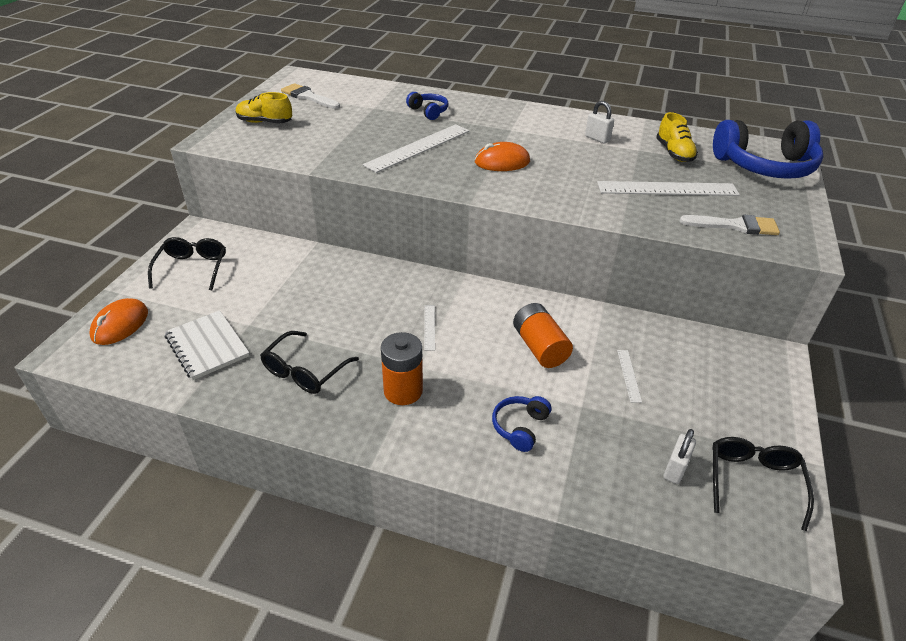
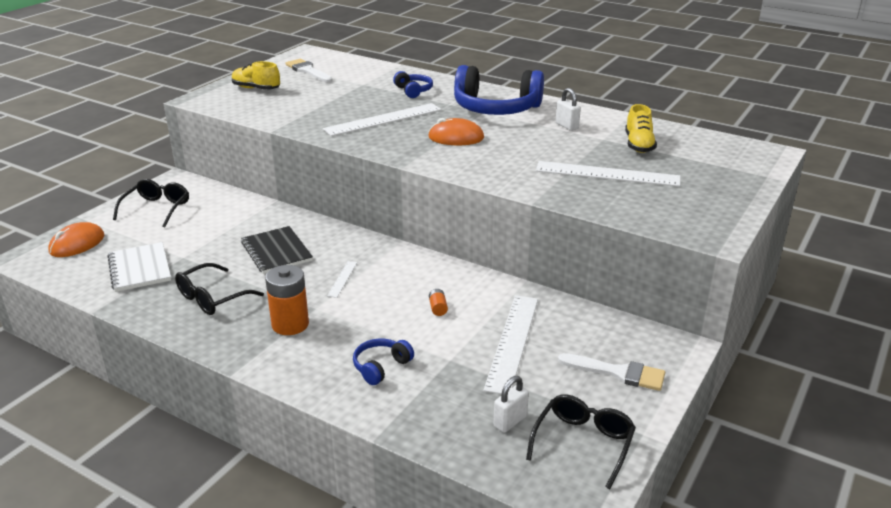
camera: 15 degrees right, 10 degrees down
orange battery [513,303,573,368] -> orange battery [429,289,448,316], size x0.44
white ruler [617,350,642,403] -> white ruler [483,295,538,394], size x2.21
white brush [680,215,780,235] -> white brush moved to [558,353,665,391]
blue headphones [713,120,823,179] -> blue headphones moved to [454,65,544,115]
none -> black notebook [241,226,313,274]

